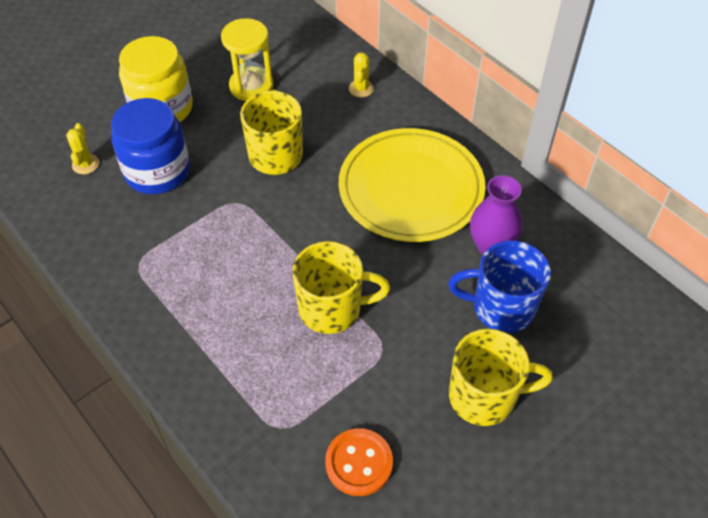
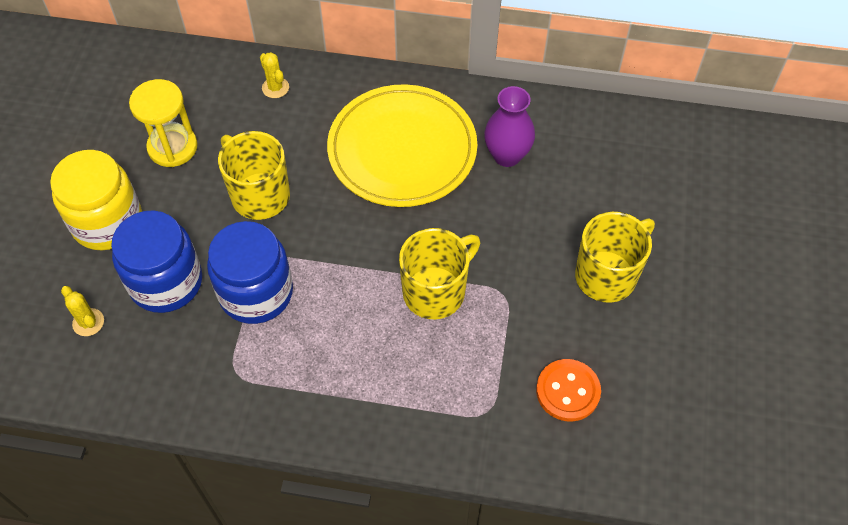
camera: 40 degrees left, 5 degrees up
blue mug [448,240,551,333] -> none
none -> blue jar [207,221,293,324]

